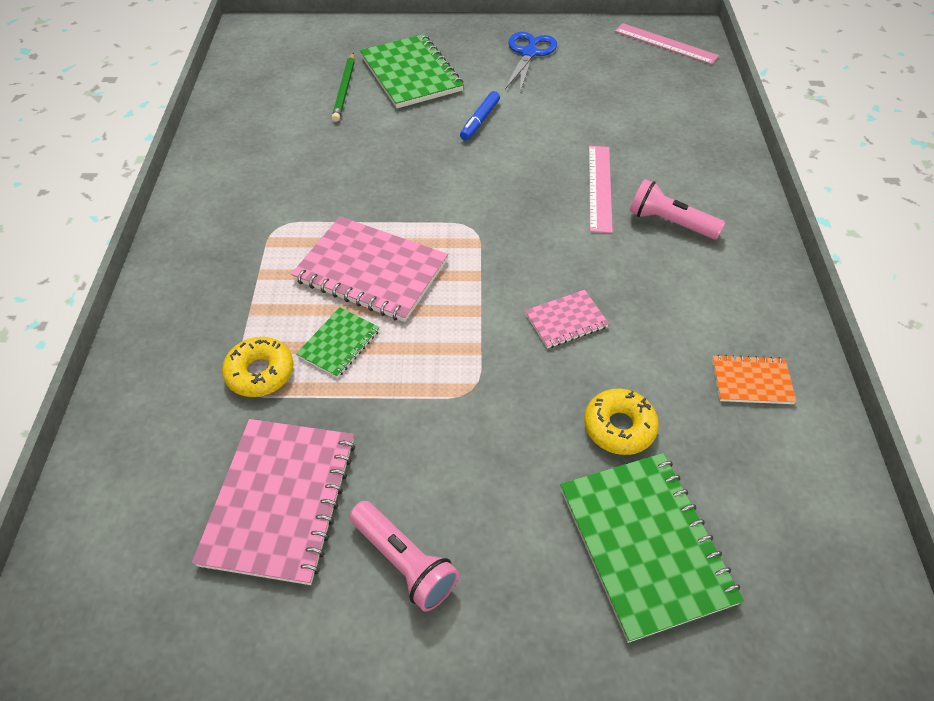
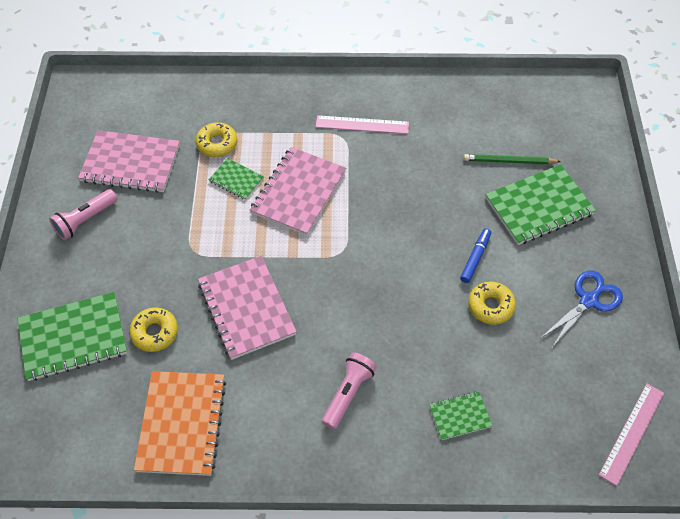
camera: 90 degrees right, 5 degrees up
blue marker [460,91,500,141] -> blue marker turned 90 degrees clockwise [460,228,491,283]
blue scissors [505,32,557,92] -> blue scissors turned 60 degrees counterclockwise [541,271,623,348]
pink notebook [525,290,609,348] -> pink notebook [198,256,297,360], size x1.95
pink ruler [589,146,613,233] -> pink ruler moved to [316,115,409,134]
orange notebook [712,354,797,404] -> orange notebook [134,371,226,476], size x1.95
none -> green notebook [429,391,492,440]
none -> yellow donut [468,282,516,325]

